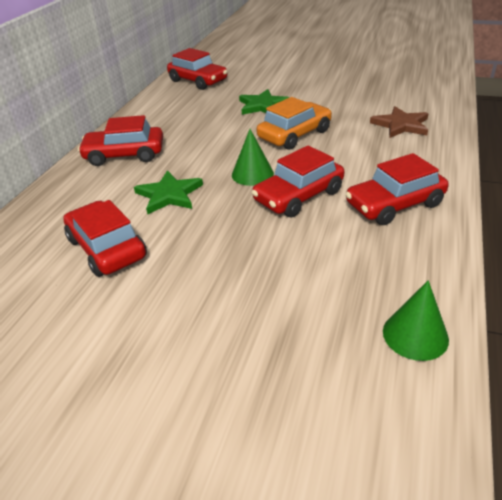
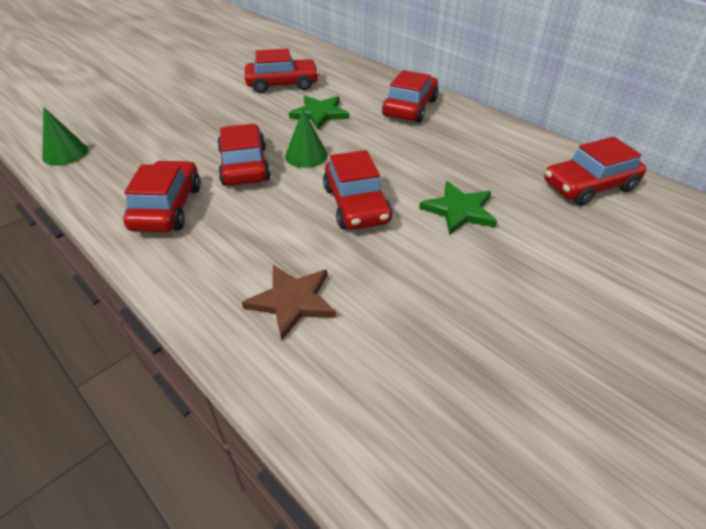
camera: 115 degrees right, 5 degrees up
orange car [256,97,332,150] -> red car [323,150,392,230]

